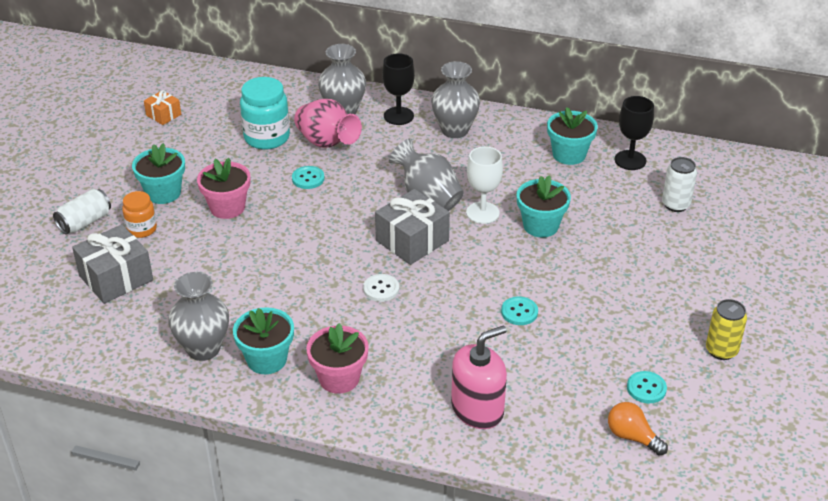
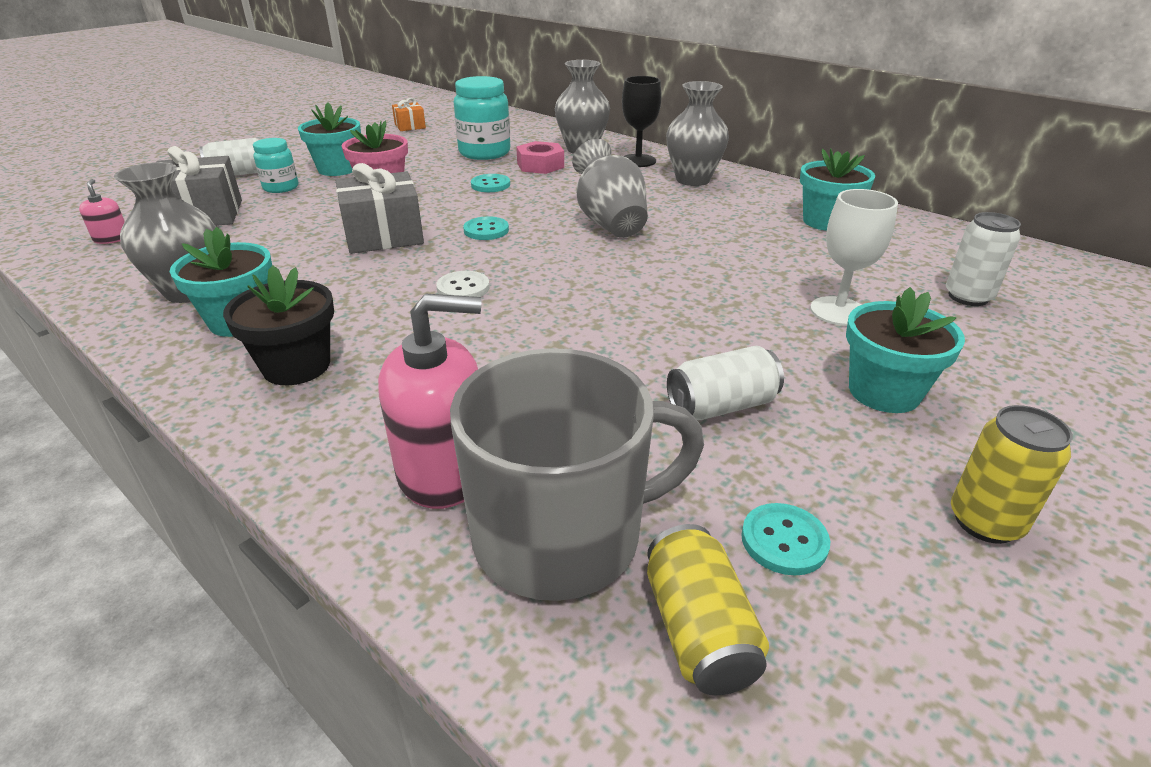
camera: 25 degrees right, 5 degrees down
orange jar [122,191,157,238] -> turquoise jar [253,138,298,193]
pink vase [294,99,362,148] -> pink nut [516,141,564,174]
pink flower pot [306,323,369,394] -> black flower pot [223,265,334,385]
grey gift [375,189,450,265] -> grey gift moved to [336,163,424,254]
white goblet [466,146,503,224] -> white goblet moved to [810,189,898,326]
turquoise button [501,297,538,325] -> turquoise button moved to [463,216,509,240]
turquoise flower pot [517,175,571,237] -> turquoise flower pot moved to [846,287,965,413]
orange light bulb [608,402,668,456] -> yellow can [647,524,769,695]
black goblet [615,96,654,170] -> none
none -> pink soap dispenser [79,179,125,244]
none -> grey mug [450,348,704,601]
none -> white can [667,346,784,420]

